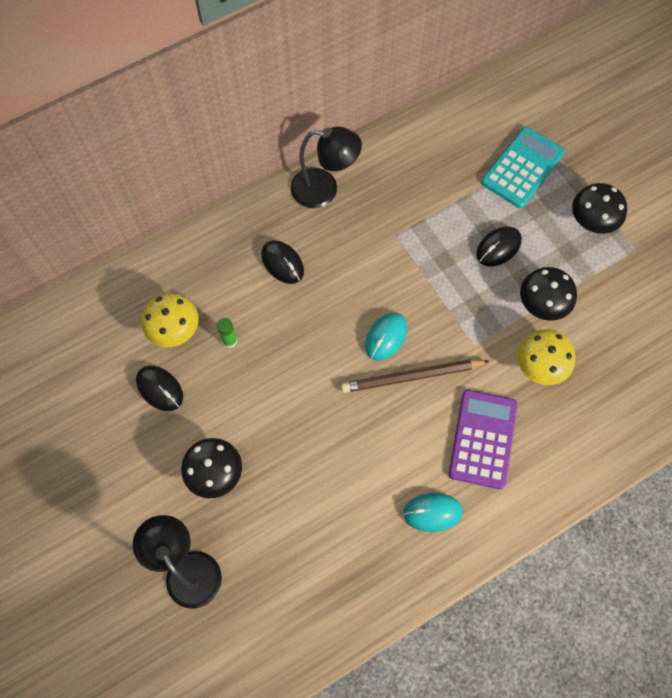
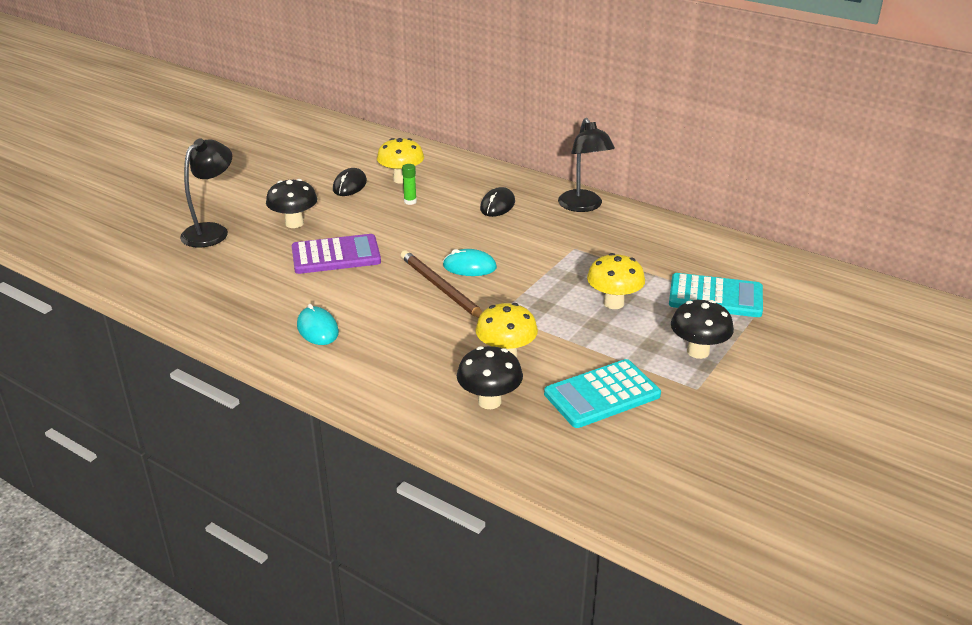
camera: 65 degrees right, 35 degrees down
purple calculator [448,390,518,489] -> purple calculator moved to [292,234,381,274]
black mouse [476,227,522,266] -> yellow mushroom [587,253,645,309]
black mushroom [520,267,577,321] -> black mushroom moved to [457,346,523,409]
none -> turquoise calculator [544,359,661,428]

